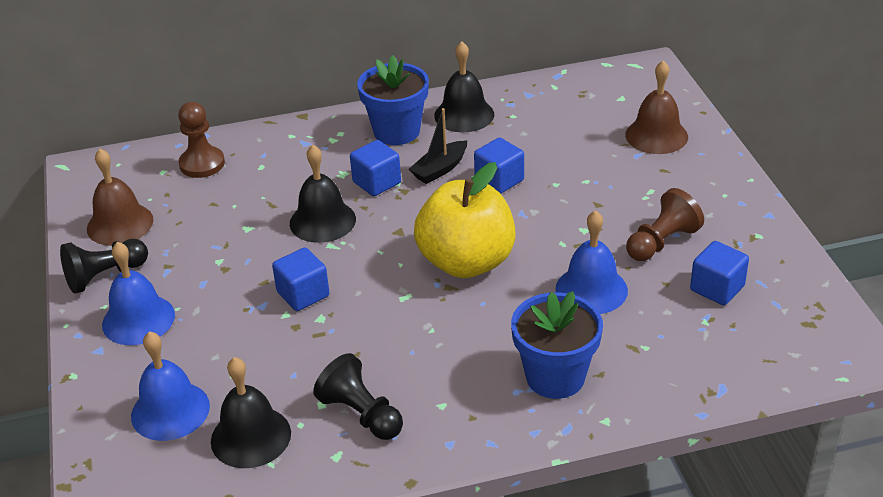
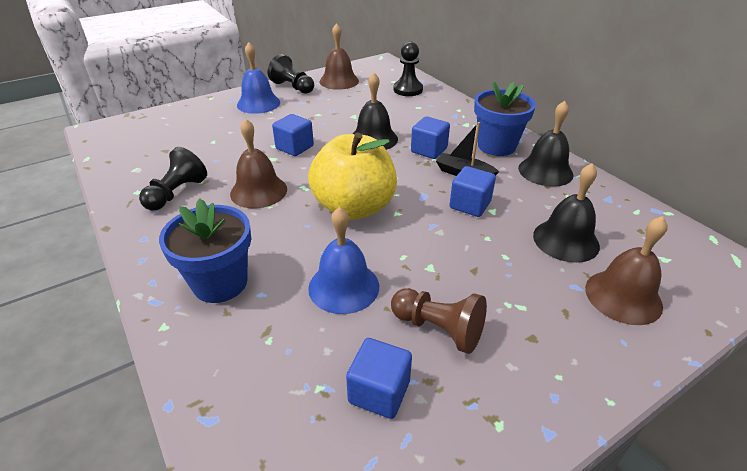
camera: 70 degrees right, 0 degrees up
blue bell [131,331,210,441] -> none
brown pawn [178,102,225,178] -> black pawn [393,42,423,96]
black bell [211,357,291,468] -> black bell moved to [533,163,600,263]
none -> brown bell [230,118,287,208]

